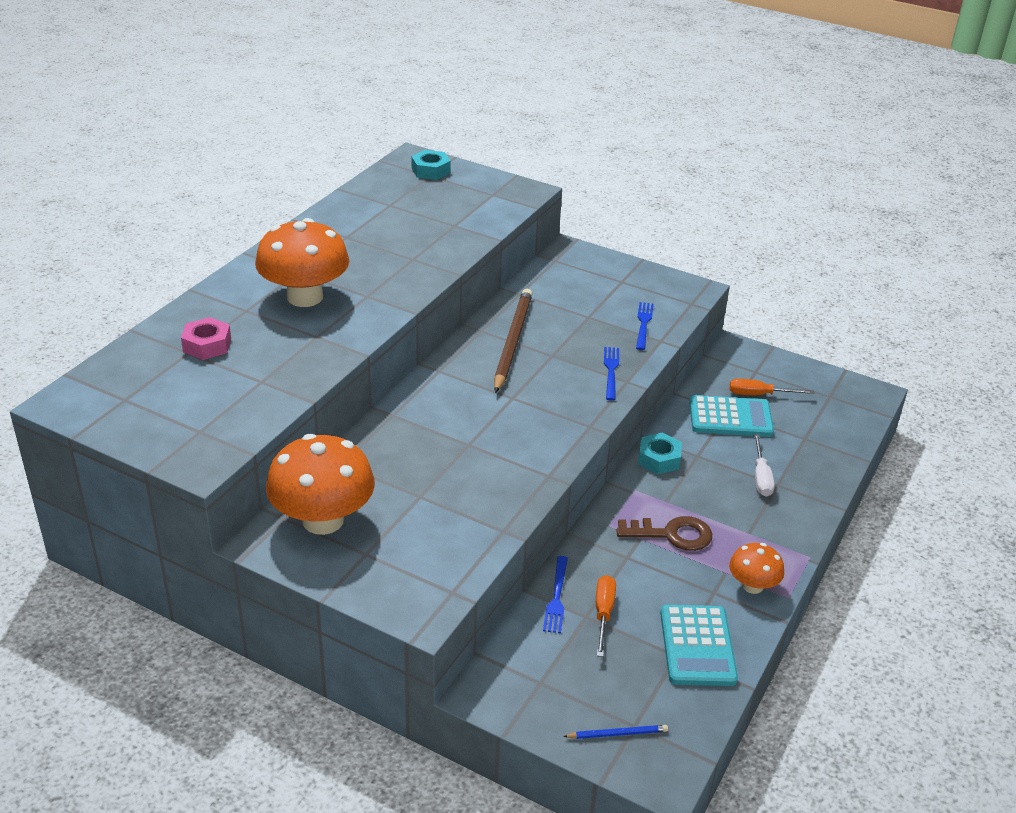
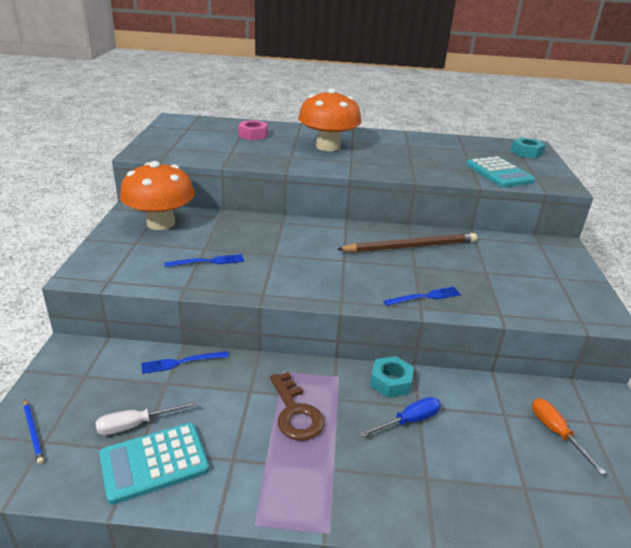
camera: 65 degrees right, 5 degrees down
orange screwdriver [596,575,616,657] -> none
blue fork [636,302,654,350] -> blue fork moved to [164,254,244,267]
turquoise calculator [689,395,774,437] -> turquoise calculator moved to [466,156,535,187]
orange mushroom [729,543,784,594] -> none
white screwdriver [754,434,775,497] -> white screwdriver moved to [96,401,197,435]
none -> blue screwdriver [360,397,441,437]

